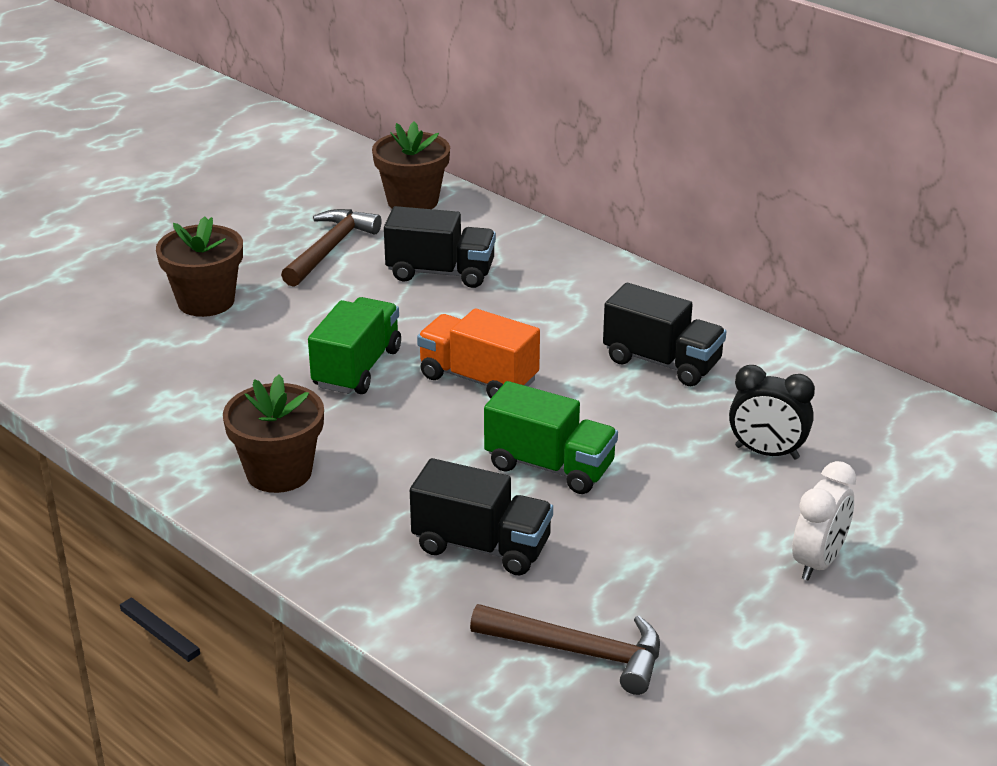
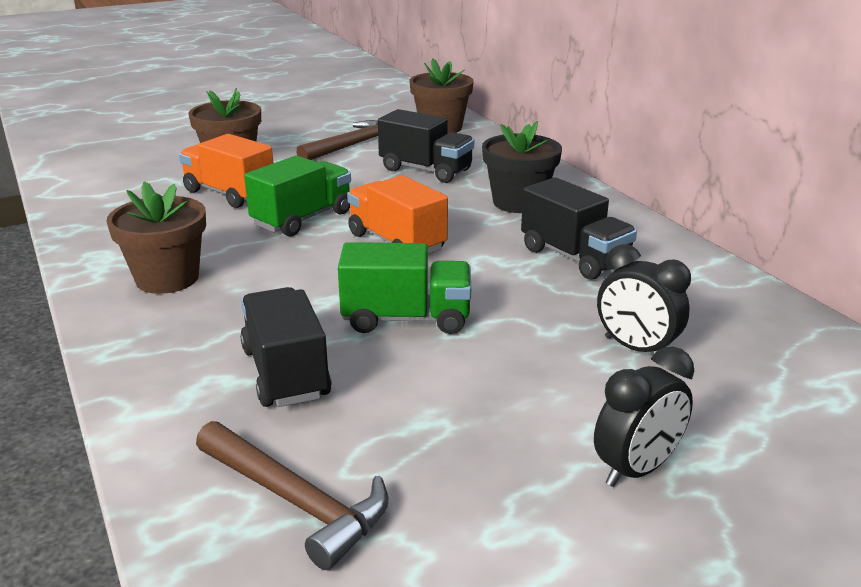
camera: 20 degrees right, 5 degrees down
black truck [410,458,553,576] -> black truck turned 150 degrees counterclockwise [240,287,331,407]
green truck [484,381,618,494] -> green truck turned 45 degrees counterclockwise [338,242,471,334]
white clock [792,461,856,581] -> black clock [594,347,694,487]
none -> orange truck [179,134,273,208]
none -> black flower pot [482,121,562,213]

